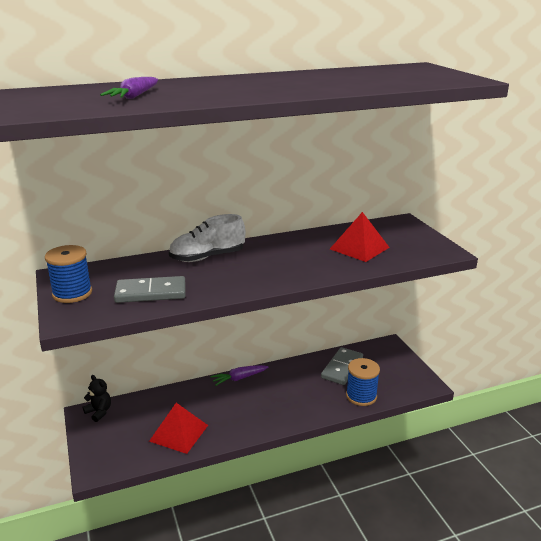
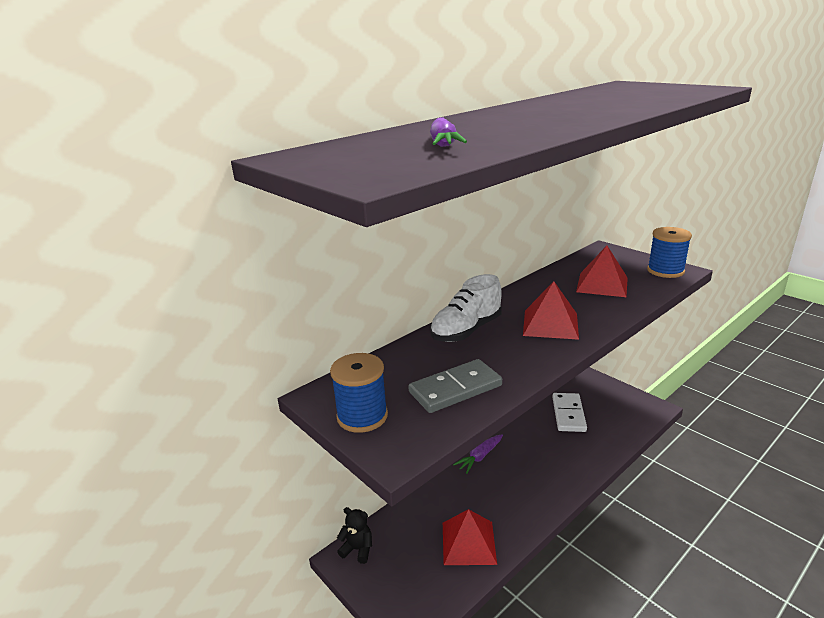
camera: 20 degrees left, 0 degrees up
grey domino [321,347,363,385] -> white domino [552,393,587,432]
blue spool [346,358,380,406] -> blue spool moved to [647,227,692,278]
none -> red pyramid [523,281,579,340]

